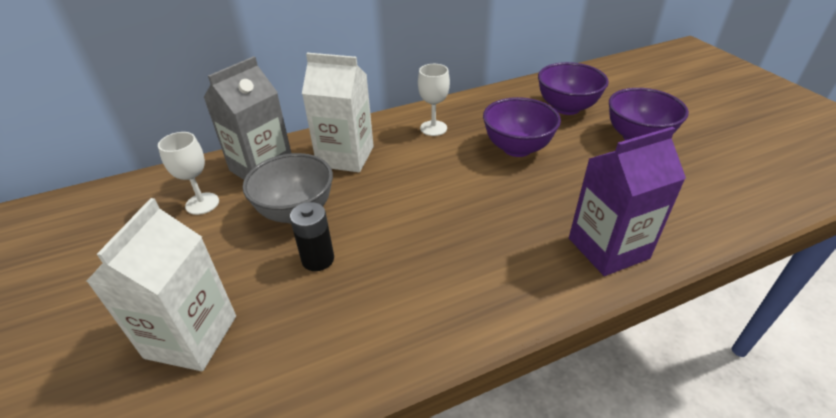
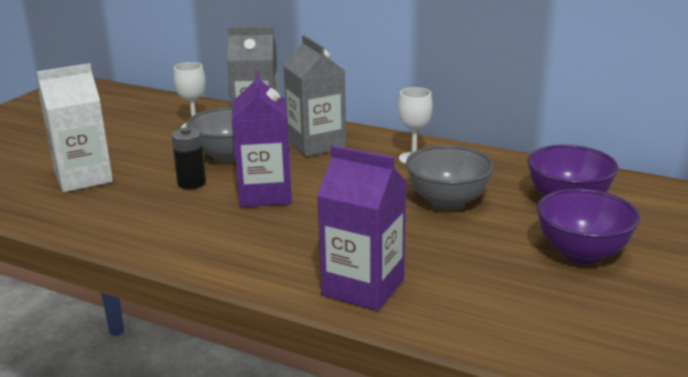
camera: 50 degrees right, 15 degrees down
white carton [302,53,374,172] -> grey carton [283,35,346,157]
purple bowl [483,97,561,157] -> grey bowl [406,145,494,210]
none -> purple carton [232,70,292,207]

